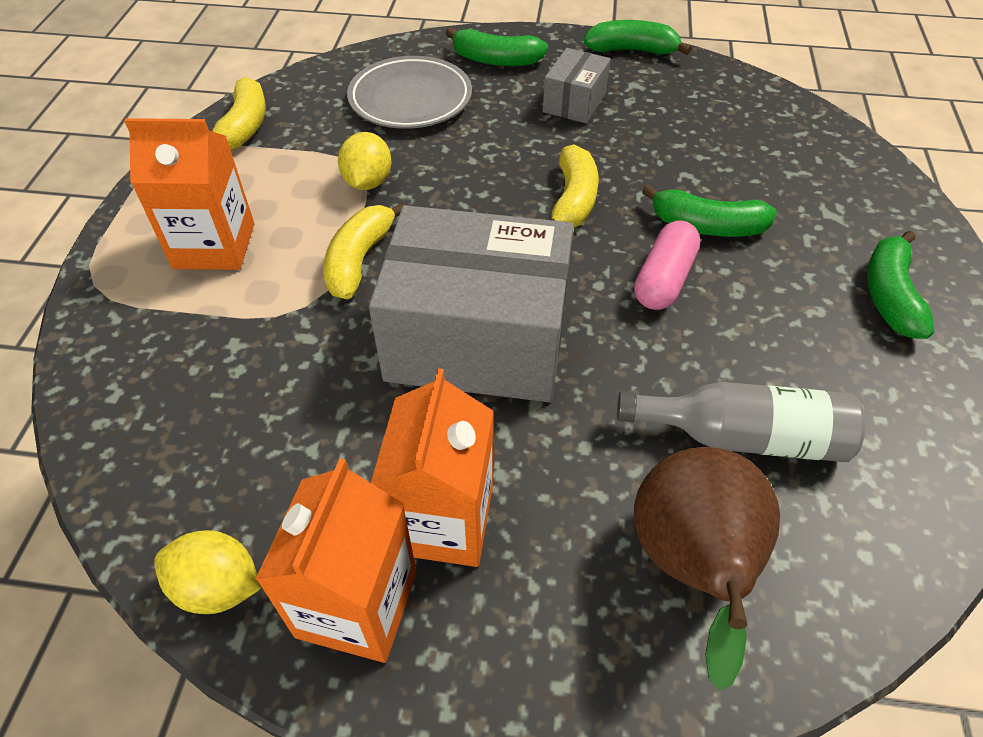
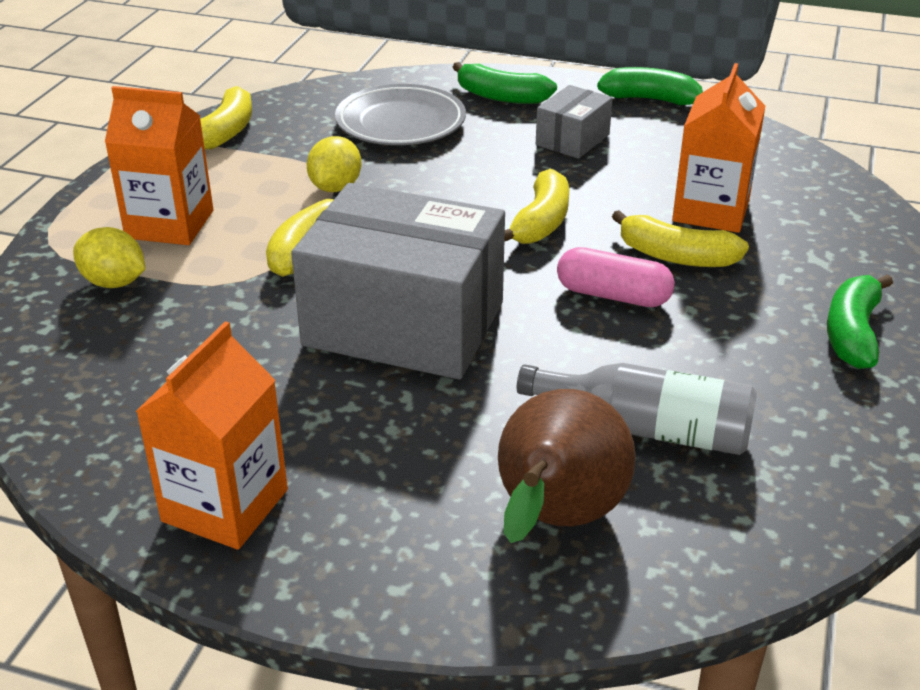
camera: 10 degrees right, 15 degrees down
yellow lemon [155,530,261,614] -> yellow lemon moved to [73,227,145,288]
orange carton [371,368,493,567] -> orange carton moved to [672,63,766,233]
pink capsule [634,220,701,310] -> pink capsule turned 75 degrees clockwise [557,247,675,307]
green banana [642,184,777,237] -> yellow banana [612,210,749,267]

